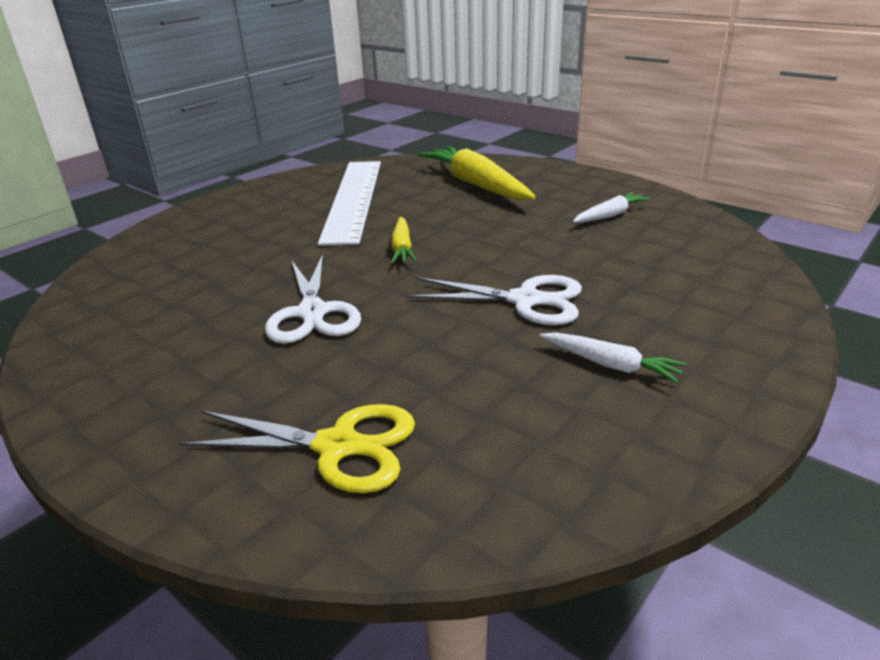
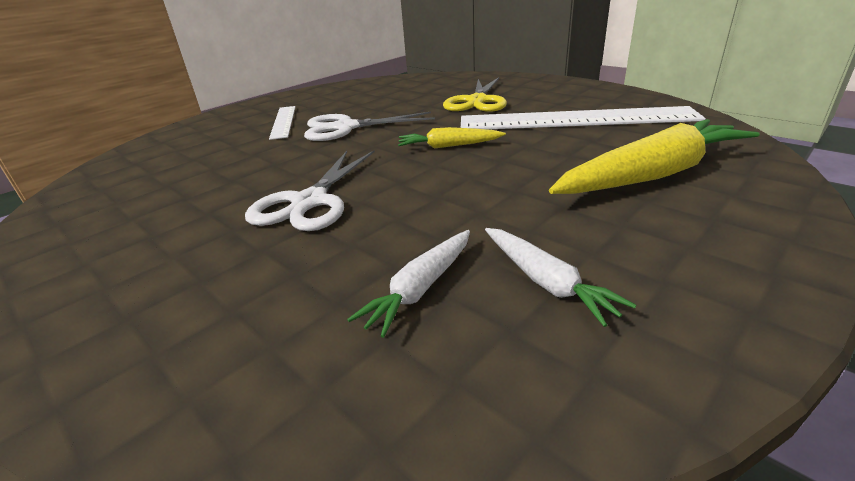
camera: 95 degrees right, 0 degrees up
yellow scissors [179,404,415,493] -> yellow scissors moved to [443,77,507,112]
white carrot [540,332,686,383] -> white carrot moved to [347,230,470,338]
none -> white ruler [269,106,296,140]

